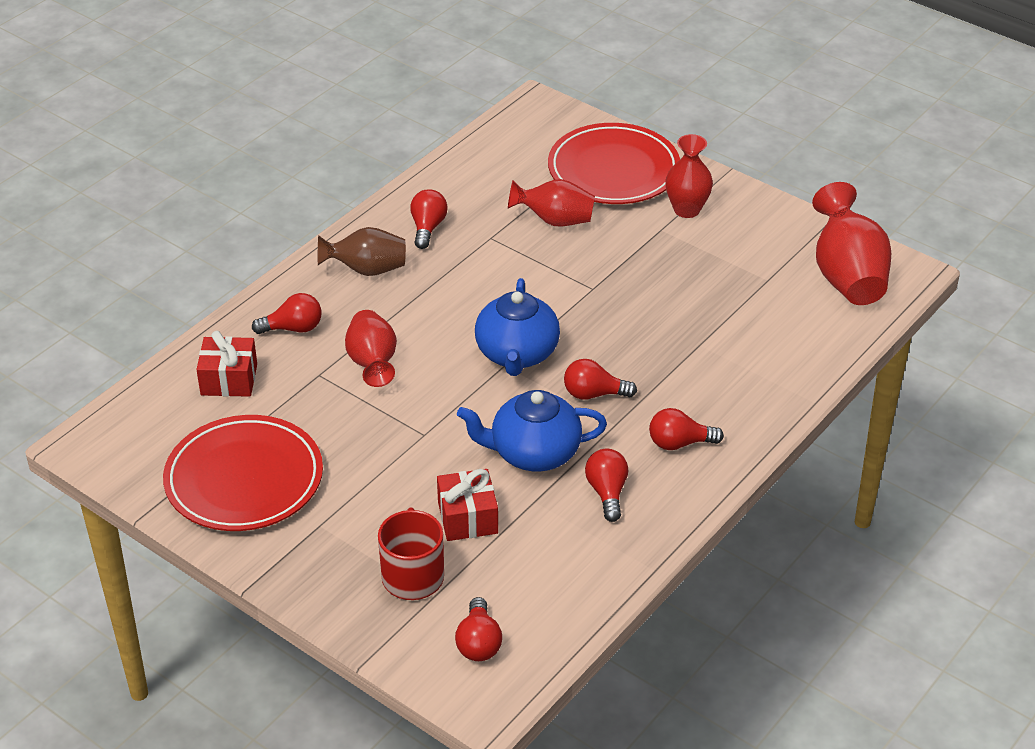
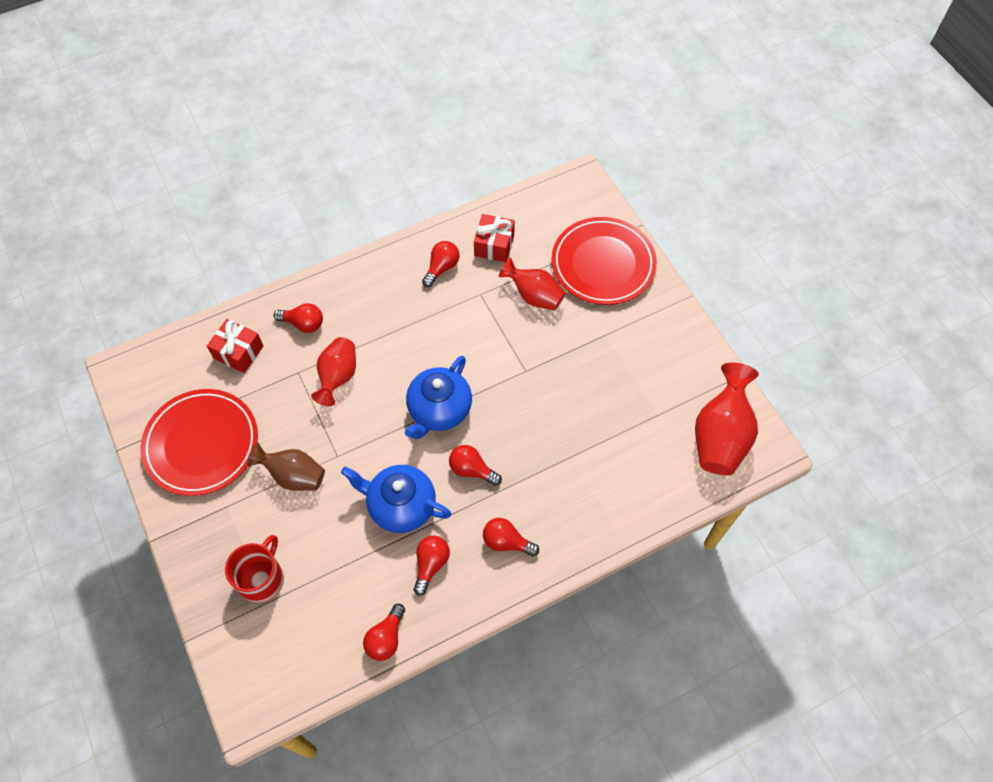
camera: 25 degrees right, 20 degrees up
brown vase [318,227,406,276] -> brown vase moved to [247,443,325,491]
red gift [437,469,498,541] -> red gift moved to [474,214,515,262]
red light bulb [455,597,502,661] -> red light bulb moved to [363,604,405,661]
red vase [665,134,713,218] -> none

